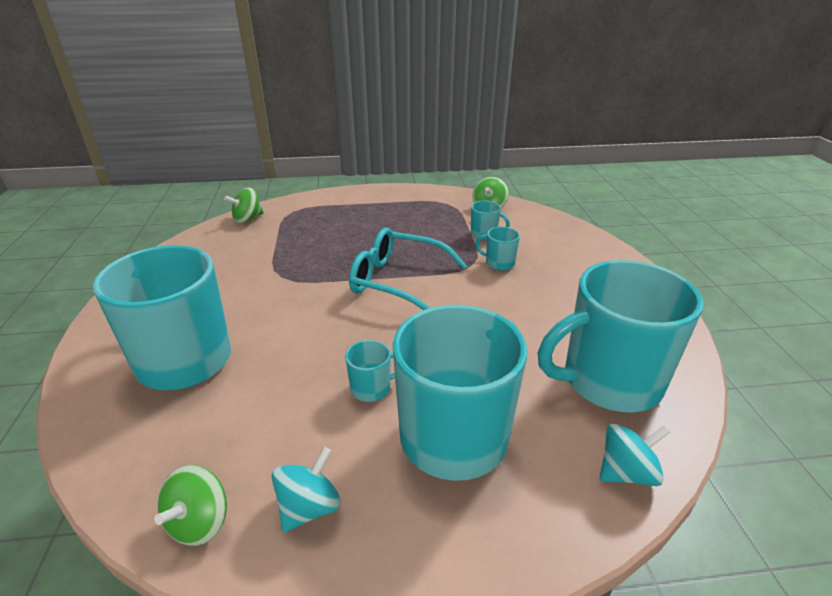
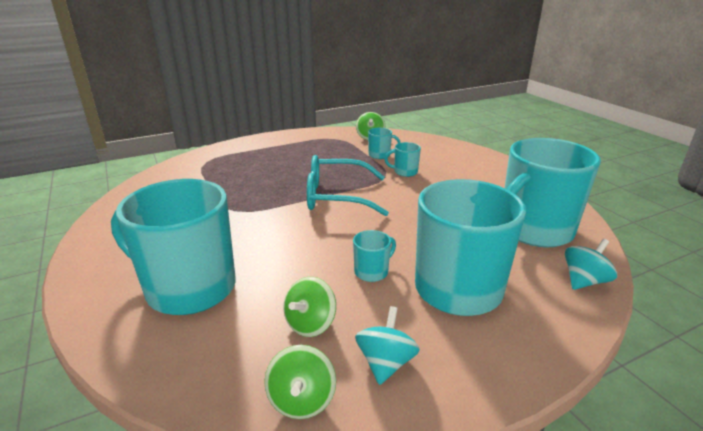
camera: 20 degrees left, 5 degrees down
green spinning top [224,188,264,223] -> green spinning top moved to [283,277,336,337]

